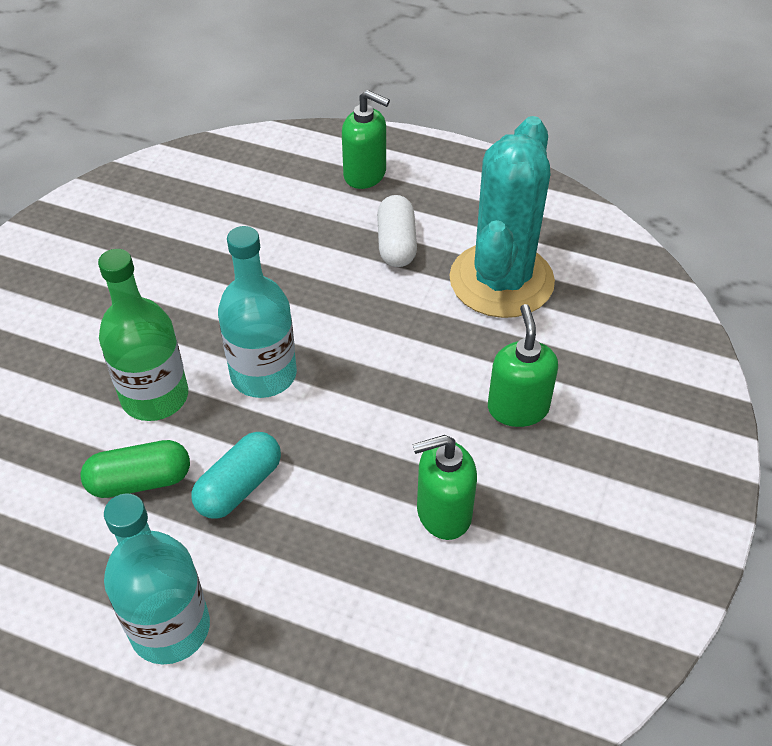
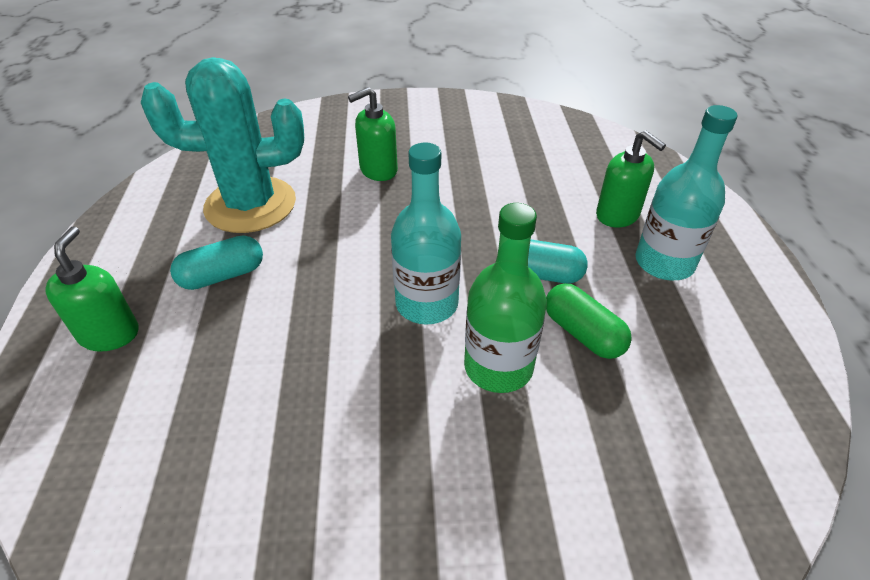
camera: 115 degrees left, 5 degrees down
white capsule [377,195,417,267] -> turquoise capsule [170,235,263,290]
green soap dispenser [412,435,477,540] -> green soap dispenser moved to [596,130,666,227]

